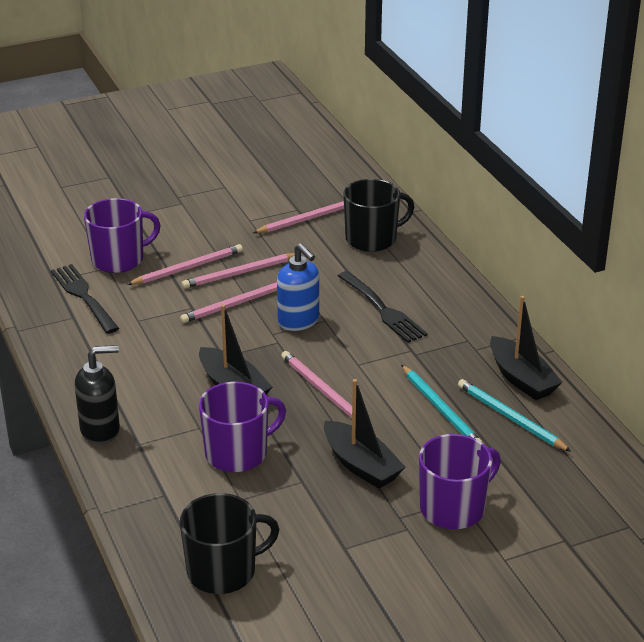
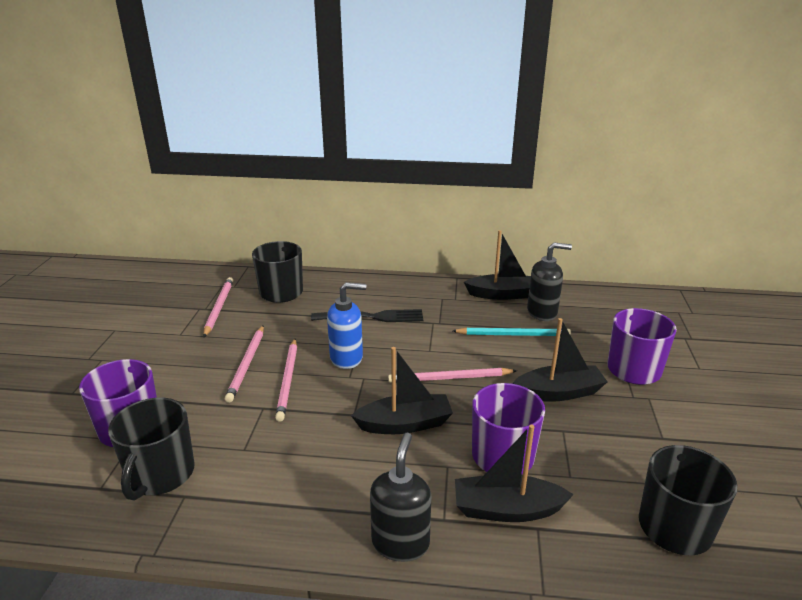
camera: 60 degrees left, 5 degrees down
black fork [51,264,119,334] -> black mug [108,398,195,500]
pink pencil [127,244,243,285] -> none
turquoise pencil [458,379,571,452] -> black soap dispenser [527,242,572,321]
none -> black boat [455,424,574,522]

